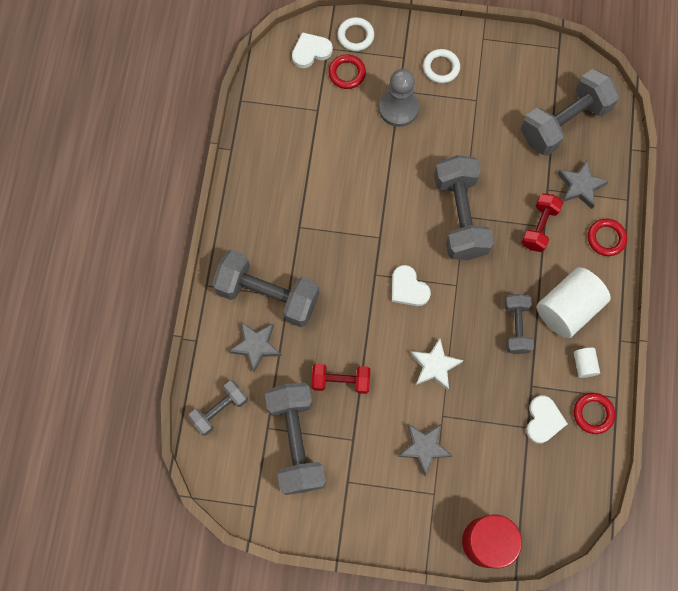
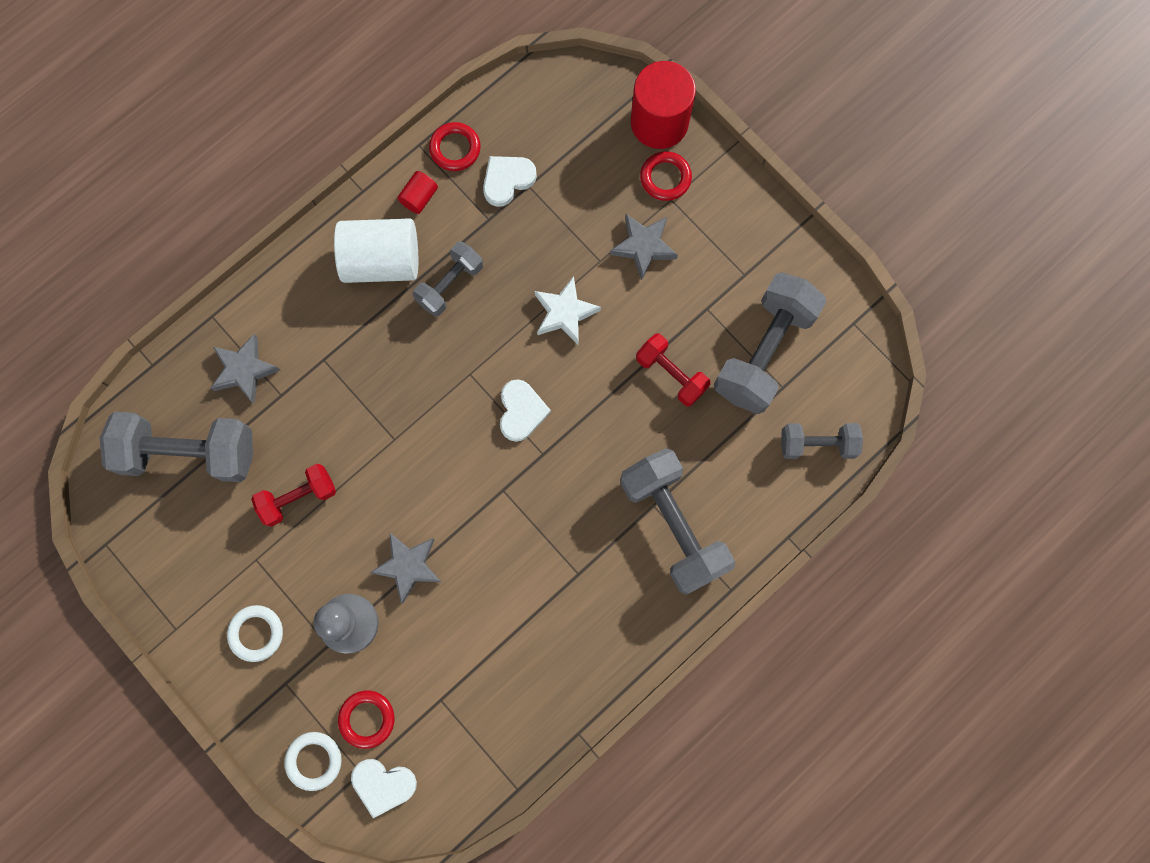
camera: 140 degrees left, 5 degrees up
grey star [229,322,282,373] -> grey star moved to [370,533,441,604]
grey dumbbell [434,155,494,260] -> none
red dumbbell [521,193,563,252] -> red dumbbell moved to [251,464,336,527]
white cylinder [574,347,600,378] -> red cylinder [397,171,438,214]
red ring [588,219,627,256] -> red ring moved to [640,151,692,201]

